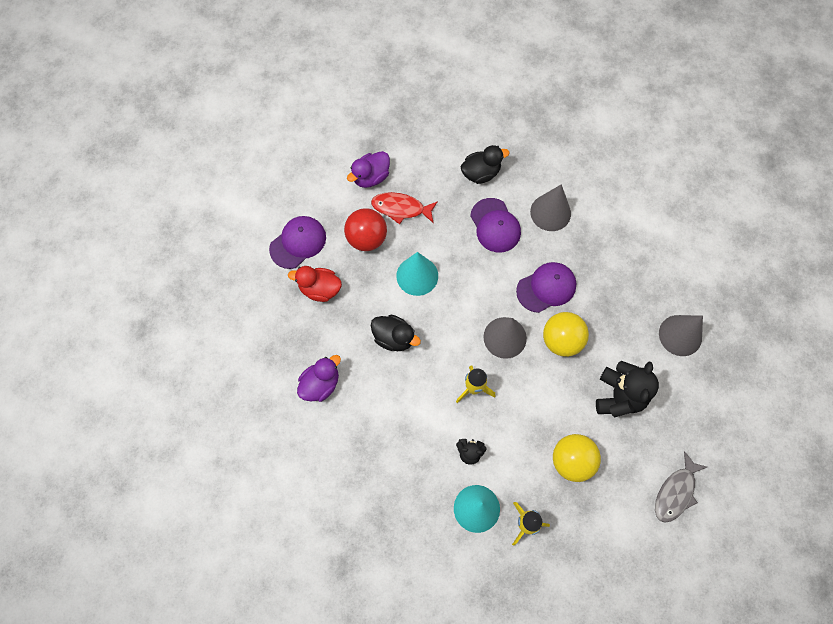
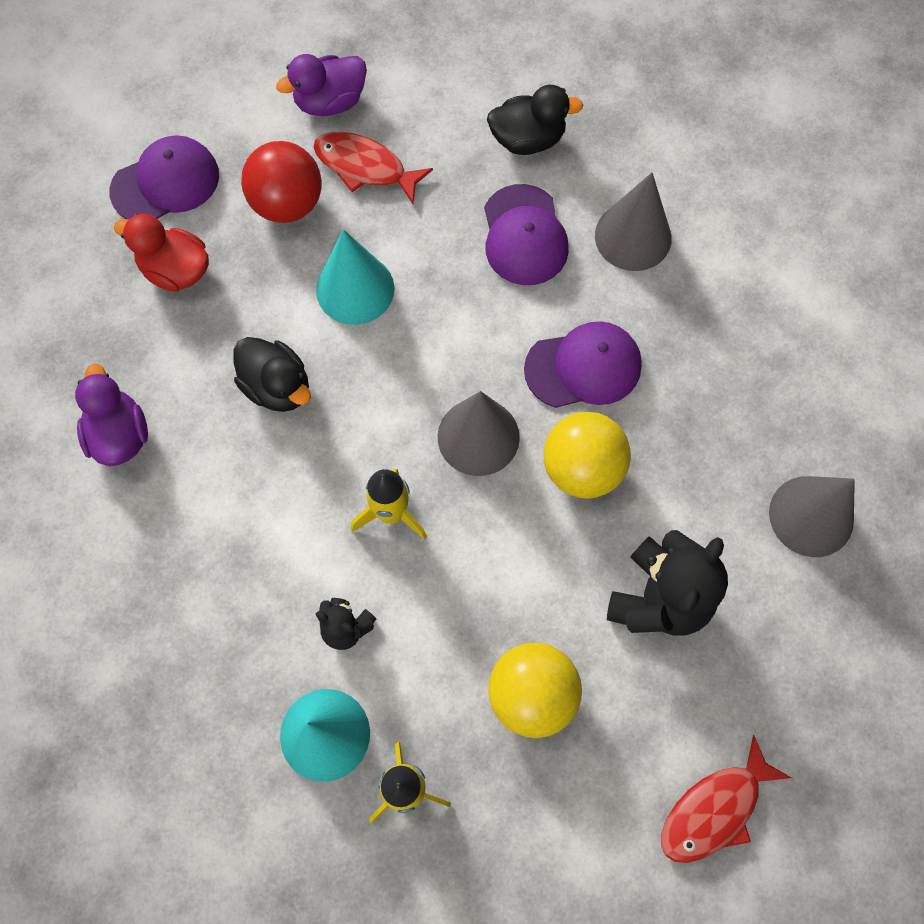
camera: 15 degrees right, 0 degrees up
purple duck [297,355,341,402] -> purple duck turned 75 degrees counterclockwise [75,364,148,466]
grey fish [655,451,707,523] -> red fish [661,735,791,863]

